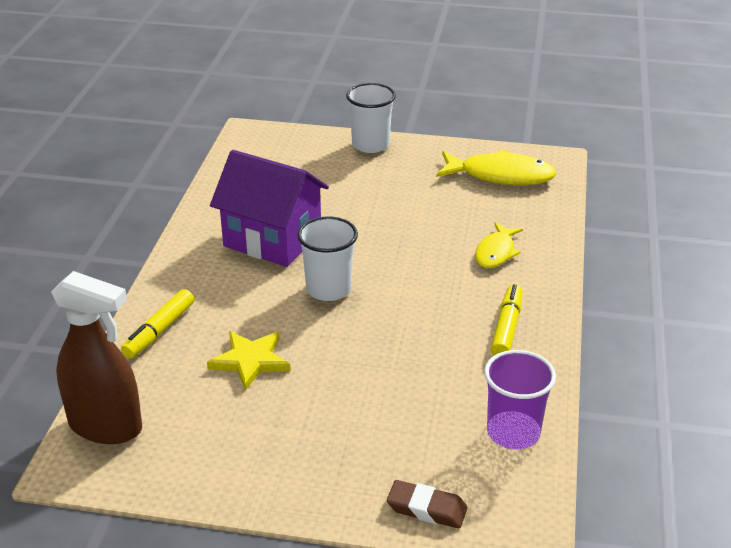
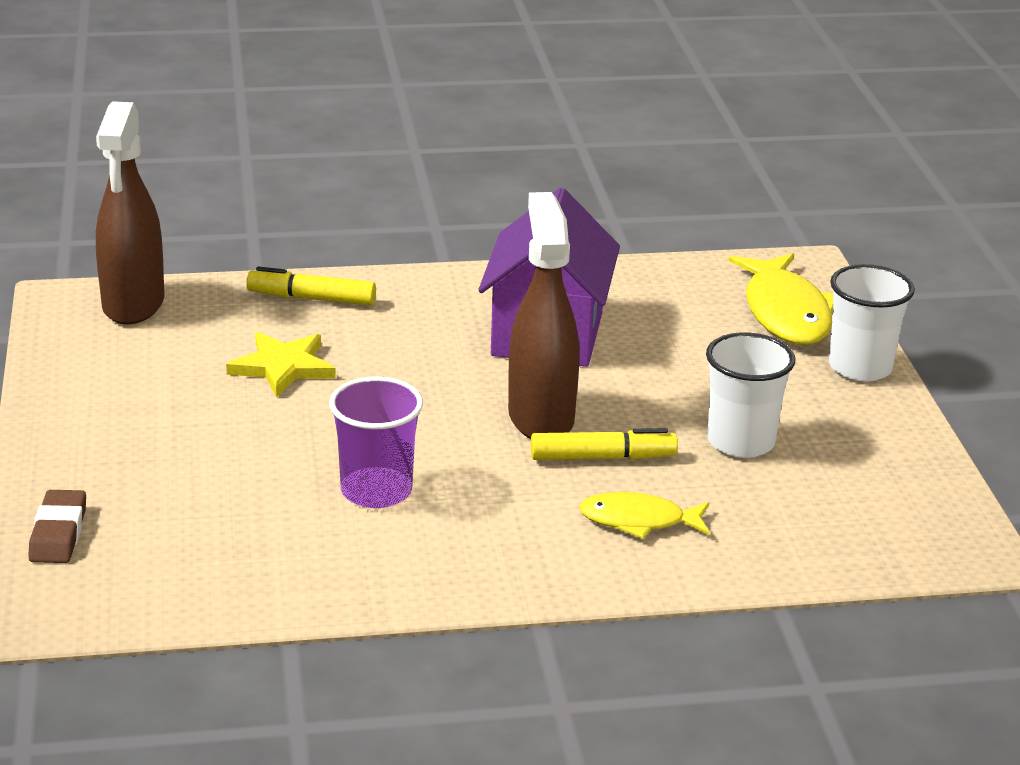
camera: 70 degrees right, 5 degrees down
white cup [297,216,358,301] -> white cup moved to [706,332,795,458]
yellow fish [436,150,557,185] -> yellow fish moved to [728,253,833,345]
purple cup [484,350,556,449] -> purple cup moved to [329,376,423,508]
yellow marker [491,284,522,355] -> yellow marker moved to [531,428,678,460]
none -> brown spray bottle [508,192,580,439]

